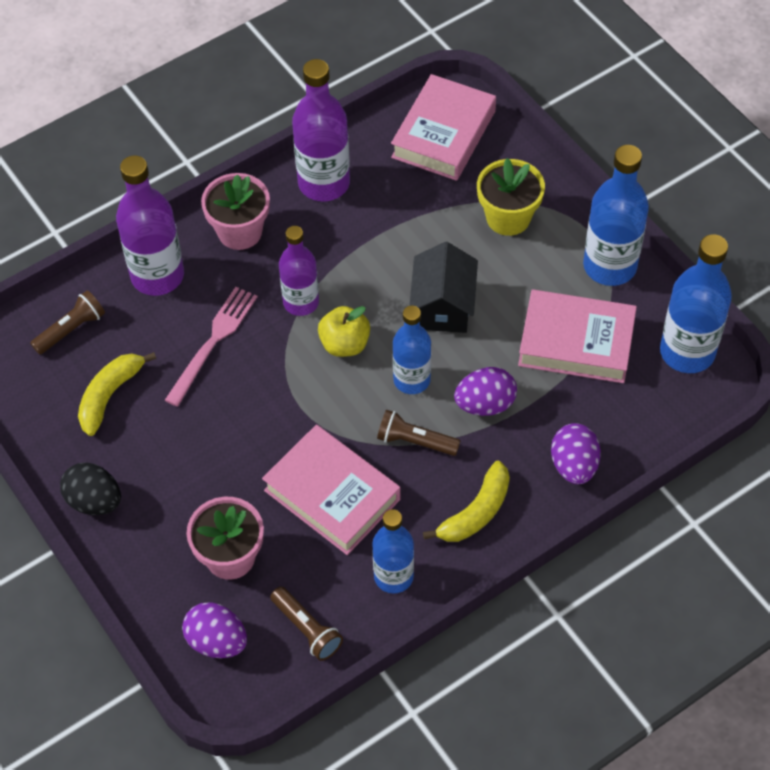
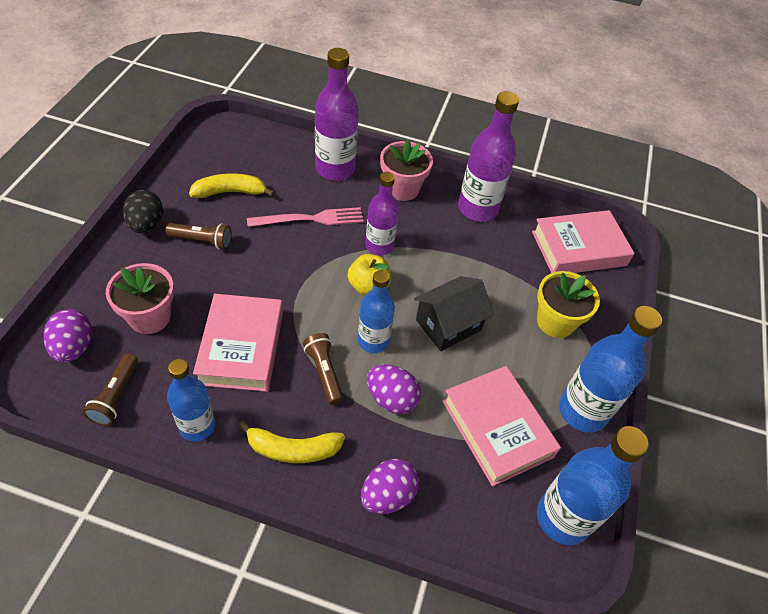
camera: 45 degrees right, 5 degrees down
brown flashlight [30,291,105,355] -> brown flashlight moved to [165,223,232,249]

